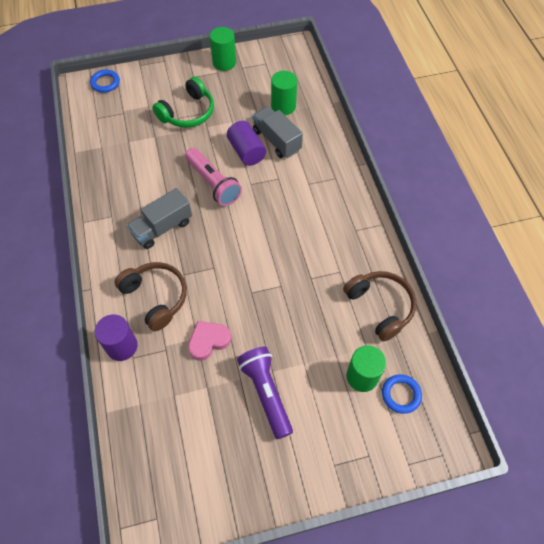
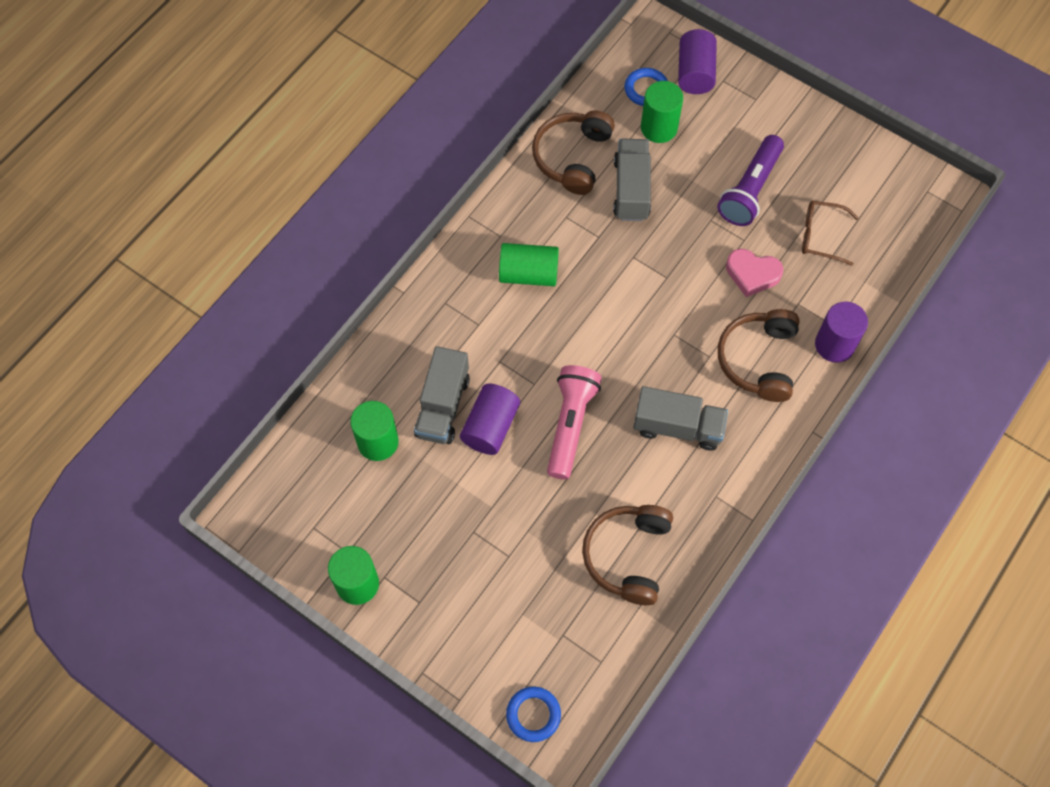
camera: 130 degrees left, 5 degrees up
green headphones [152,77,214,128] -> none
none -> green cylinder [499,243,559,286]
none -> brown headphones [582,505,673,605]
none -> grey truck [613,139,651,221]
none -> purple cylinder [678,29,717,94]
none -> brown glasses [802,201,859,266]

